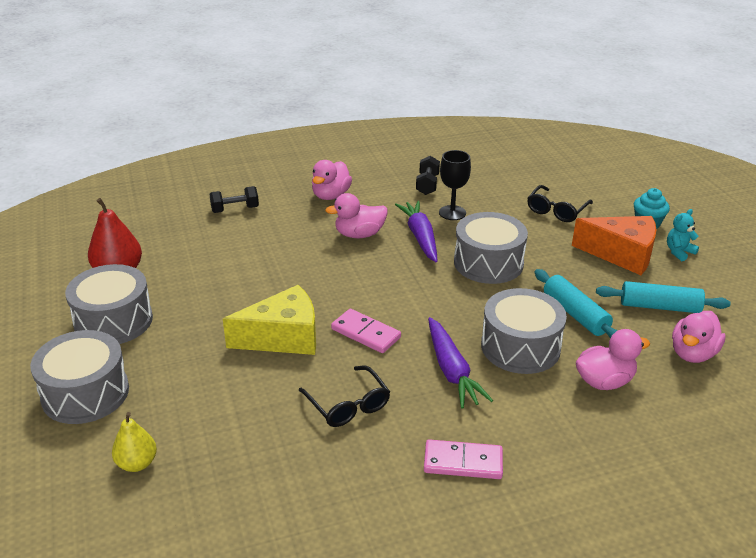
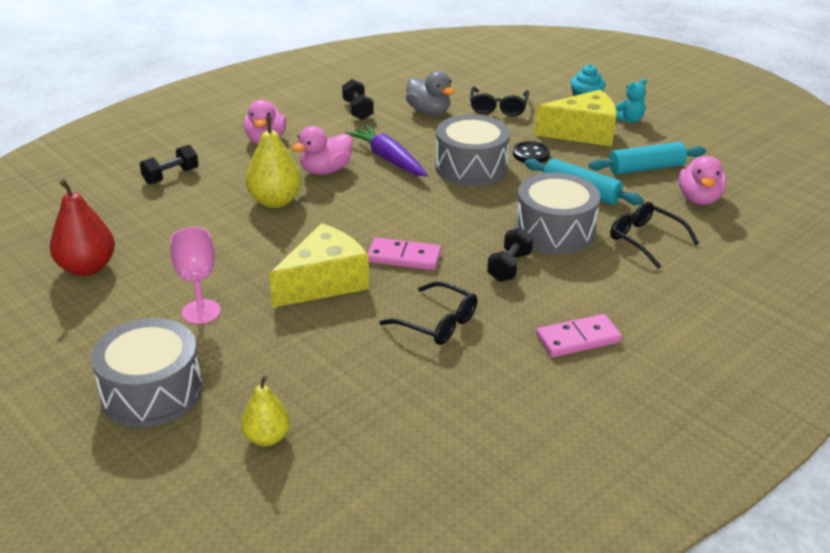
camera: 25 degrees left, 0 degrees up
grey drum [65,264,153,344] -> none
purple carrot [428,317,493,408] -> black dumbbell [487,228,533,282]
black goblet [439,150,471,220] -> none
orange cheese [572,216,657,275] -> yellow cheese [534,90,617,146]
pink duck [576,329,650,390] -> black glasses [610,202,699,269]
turquoise teddy bear [667,209,699,261] -> turquoise teddy bear turned 150 degrees counterclockwise [616,79,647,123]
none -> pink goblet [170,227,221,324]
none -> yellow pear [245,116,302,208]
none -> grey duck [406,71,454,115]
none -> black button [513,141,550,163]

